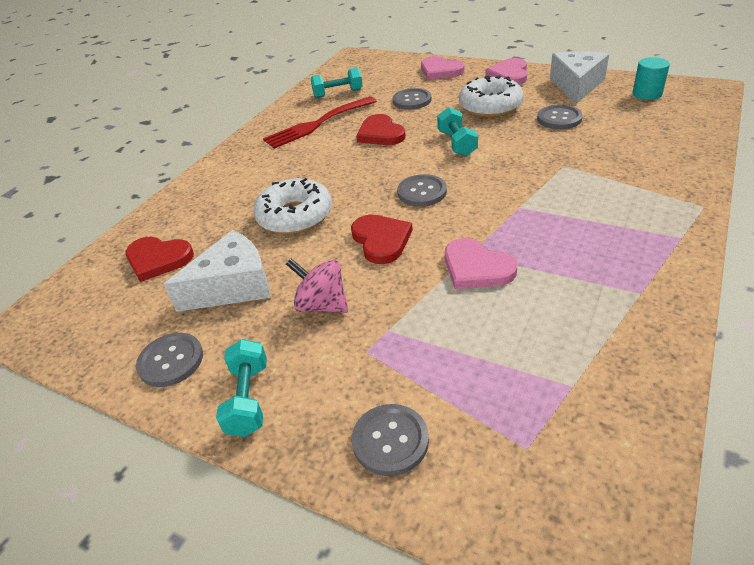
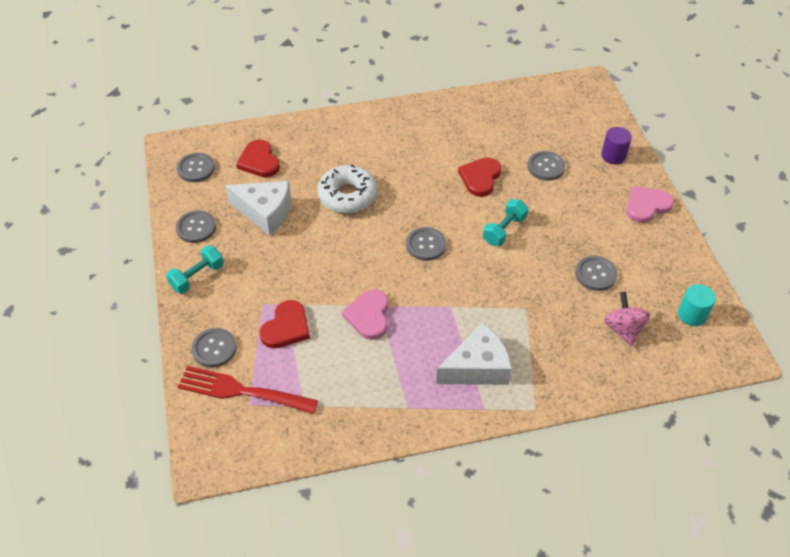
camera: 45 degrees right, 10 degrees up
red fork [263,96,377,149] -> red fork moved to [178,366,318,414]
pink spinning top [286,259,348,313] -> pink spinning top moved to [604,292,650,346]
turquoise dumbbell [311,67,363,98] -> none
red heart [351,215,413,264] -> red heart moved to [260,300,310,348]
pink heart [421,56,465,80] -> purple cylinder [601,127,632,164]
white donut [459,75,524,117] -> none
white cheese [550,51,609,105] -> white cheese moved to [436,322,512,385]
none -> grey button [177,153,215,182]

